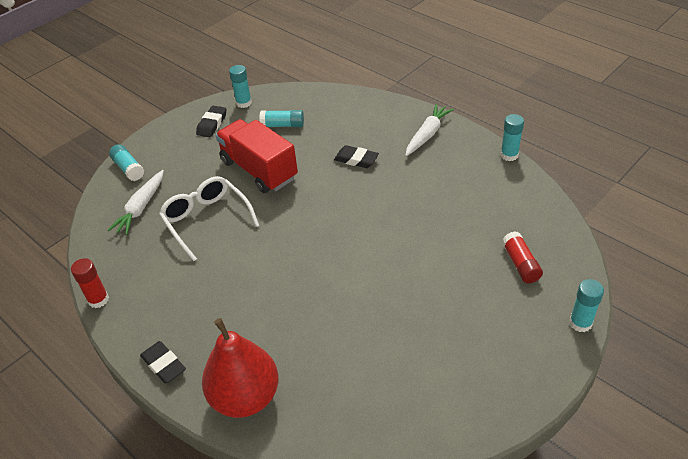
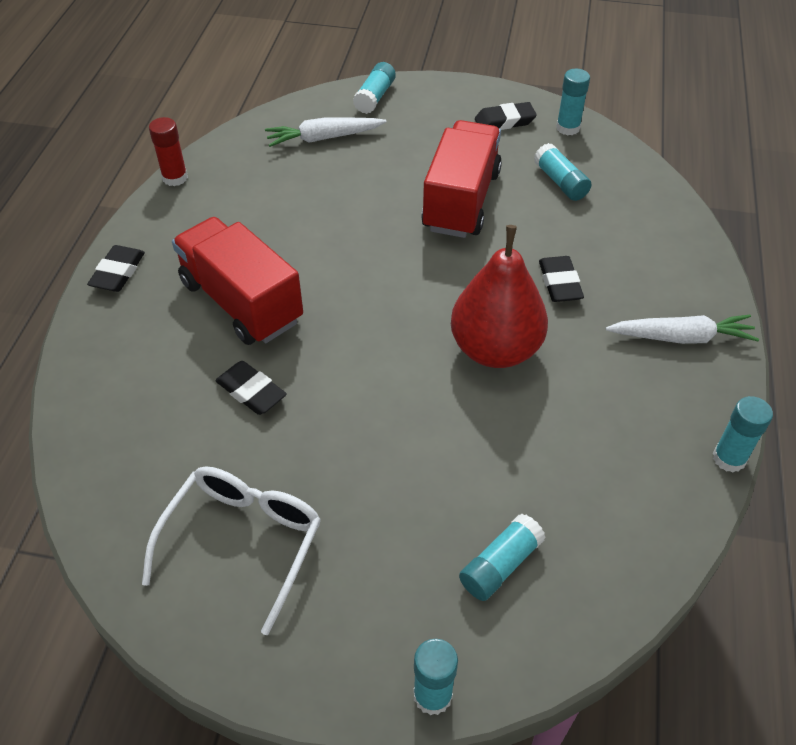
camera: 55 degrees right, 5 degrees up
white glasses [159,176,259,261] -> white glasses moved to [142,466,321,635]
red pear [202,318,279,418] -> red pear moved to [451,225,548,368]
red glue stick [502,231,543,283] -> turquoise glue stick [459,514,546,601]
none -> red truck [172,217,303,345]
none -> black eraser [215,361,287,415]

